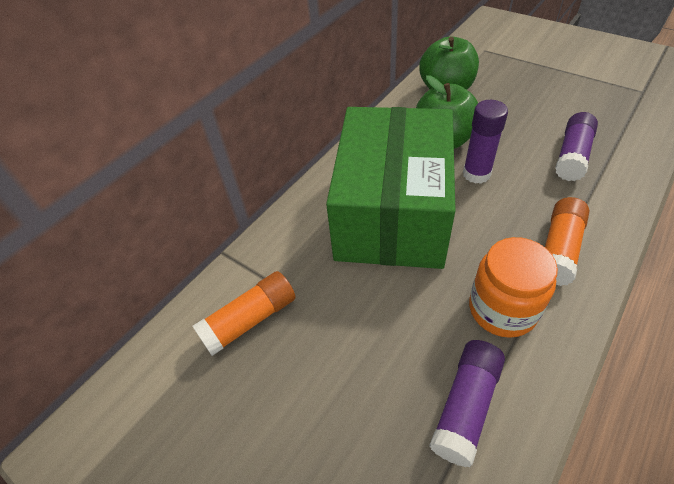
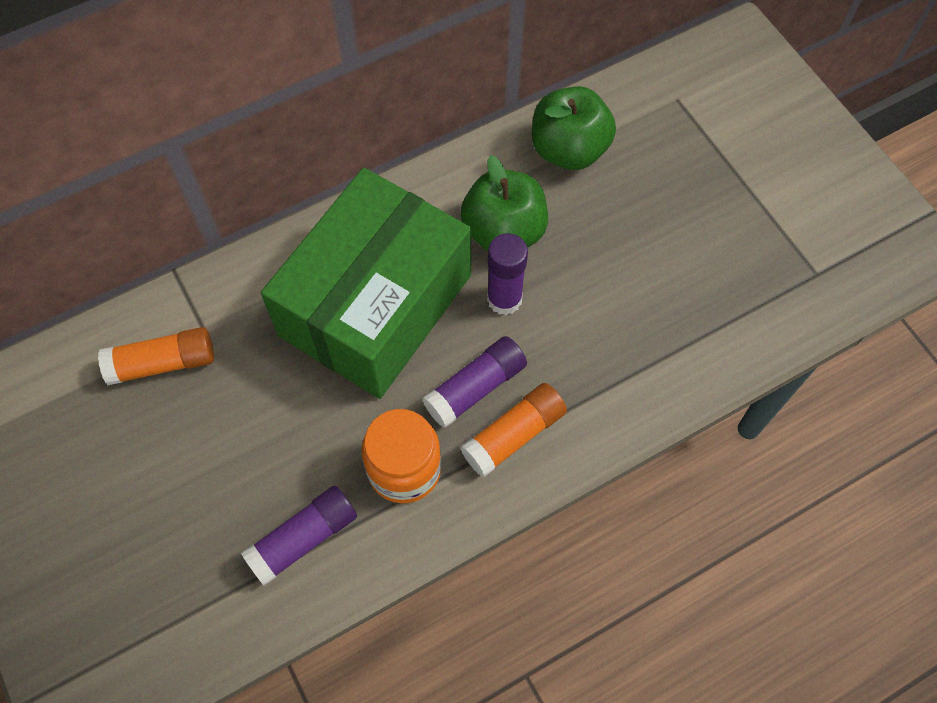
camera: 20 degrees right, 15 degrees up
purple glue stick [555,112,598,181] -> purple glue stick moved to [422,336,527,428]

